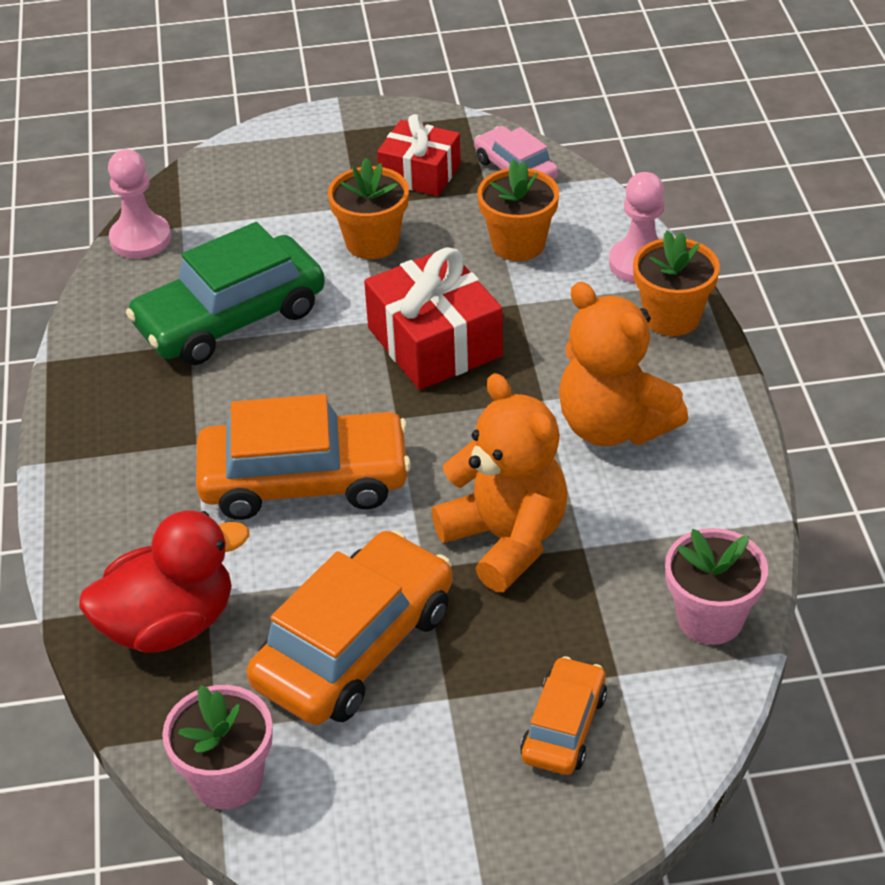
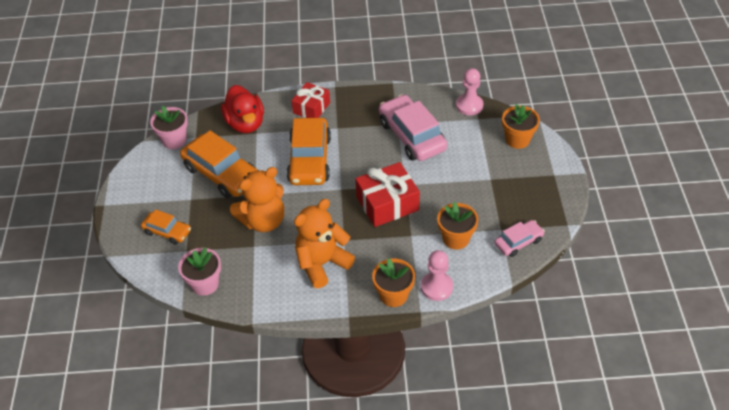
camera: 95 degrees right, 5 degrees up
green car [126,222,325,365] -> pink car [379,94,447,161]
orange flower pot [328,158,409,259] -> orange flower pot moved to [502,104,540,149]
red gift [377,114,461,196] -> red gift moved to [292,82,330,118]

